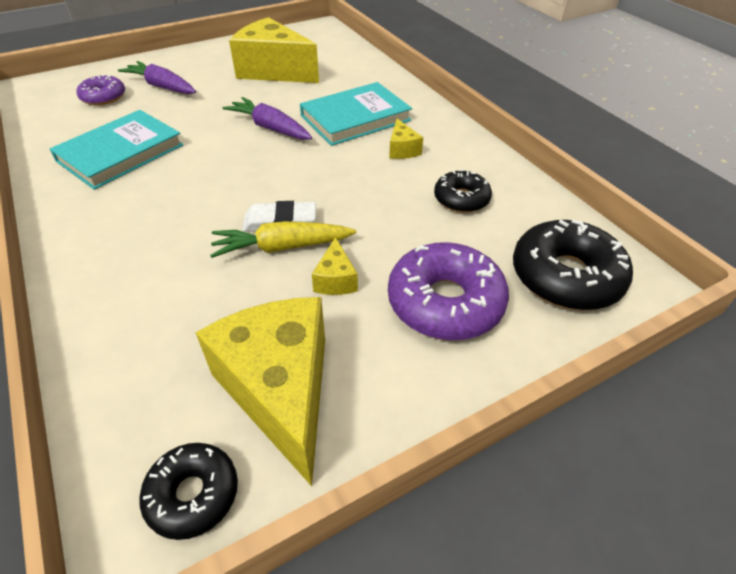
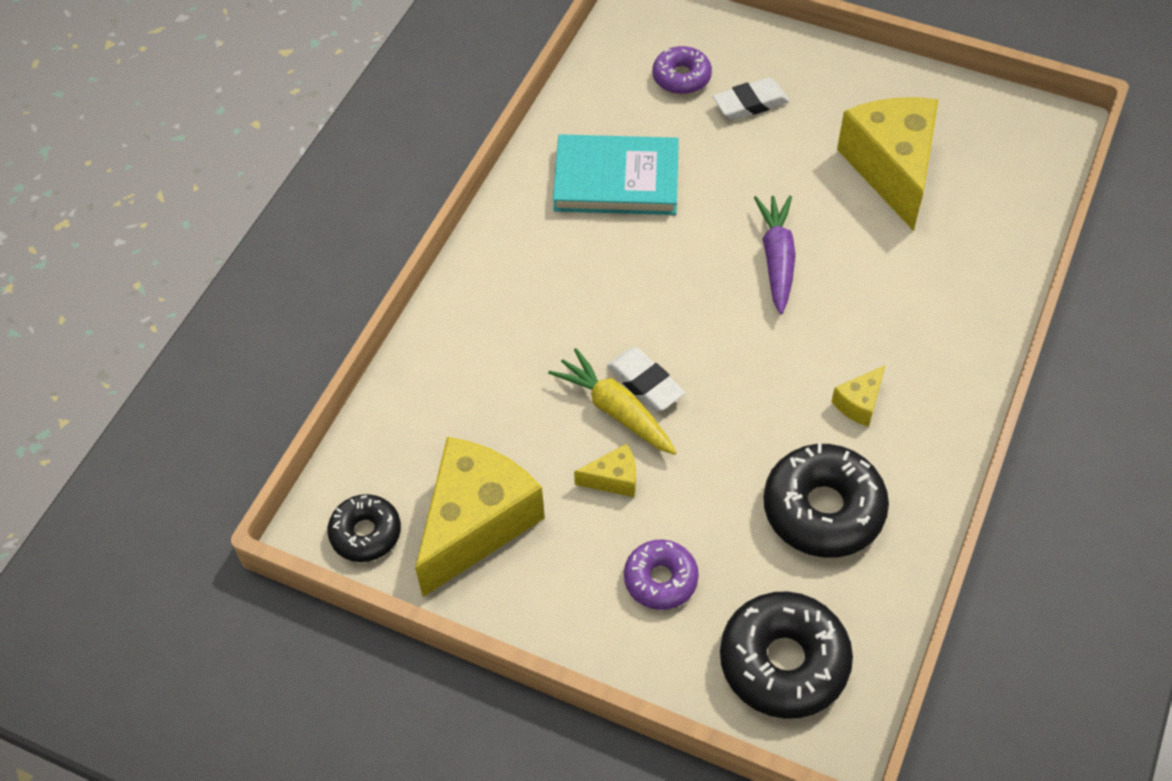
camera: 55 degrees right, 10 degrees up
purple carrot [118,61,196,94] -> white eraser [713,78,789,120]
turquoise book [300,82,412,146] -> none
yellow cheese [312,237,358,295] -> yellow cheese turned 150 degrees counterclockwise [574,444,636,497]
purple donut [388,242,509,340] -> purple donut [624,539,699,610], size x0.59
black donut [434,169,492,213] -> black donut [763,444,889,558], size x1.69

